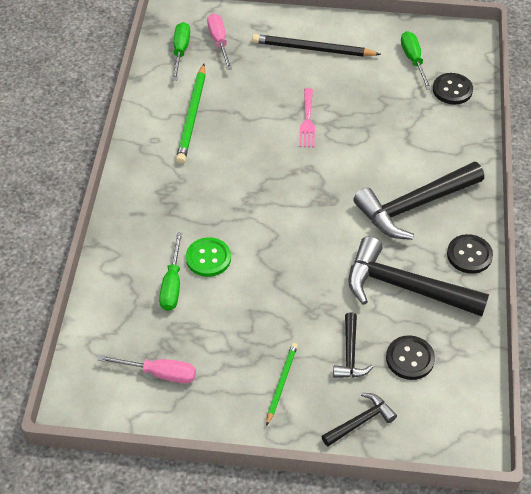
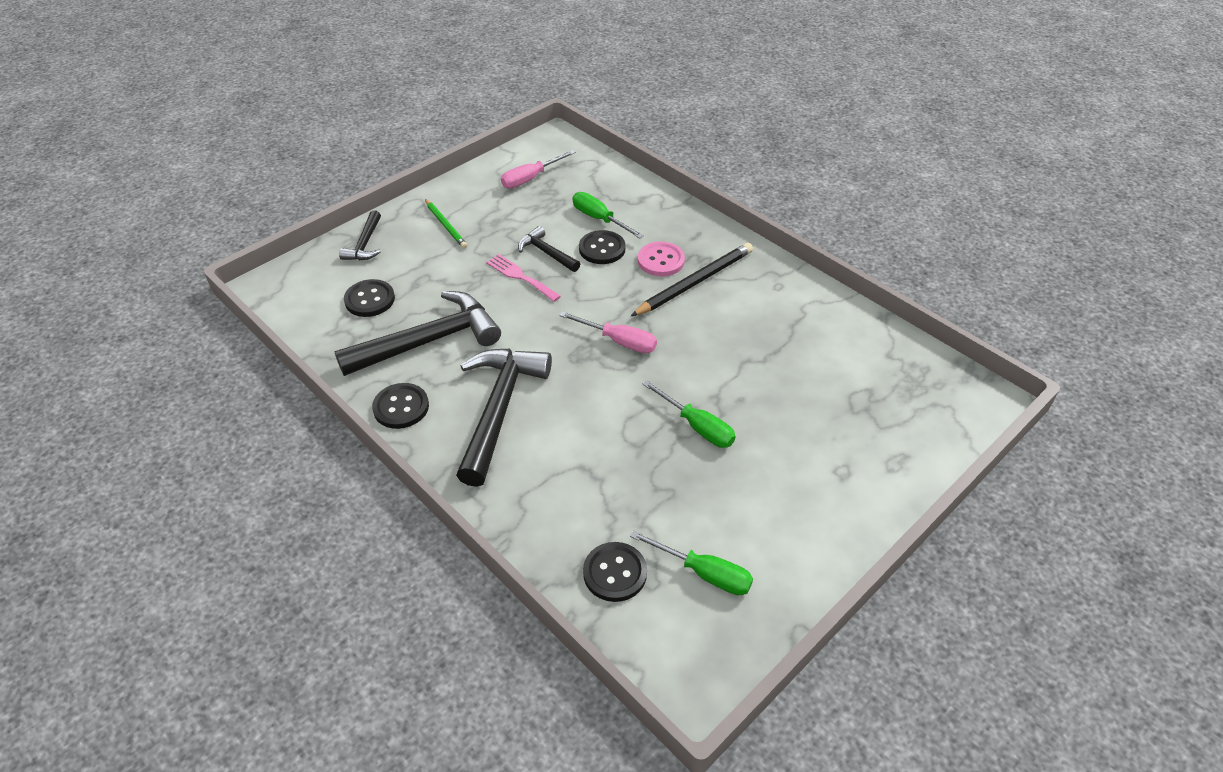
camera: 130 degrees right, 5 degrees down
green screwdriver [172,22,190,80] -> green screwdriver moved to [643,380,736,448]
green pencil [176,64,206,164] -> none
green button [186,237,231,277] -> black button [579,230,626,264]
pink screwdriver [207,13,232,70] -> pink screwdriver moved to [559,311,657,353]
black pencil [252,34,381,57] -> black pencil moved to [631,243,753,316]
pink fork [299,88,315,147] -> pink fork moved to [486,254,561,302]
black hammer [333,312,373,378] -> black hammer moved to [518,226,580,272]
none -> pink button [638,242,685,276]

